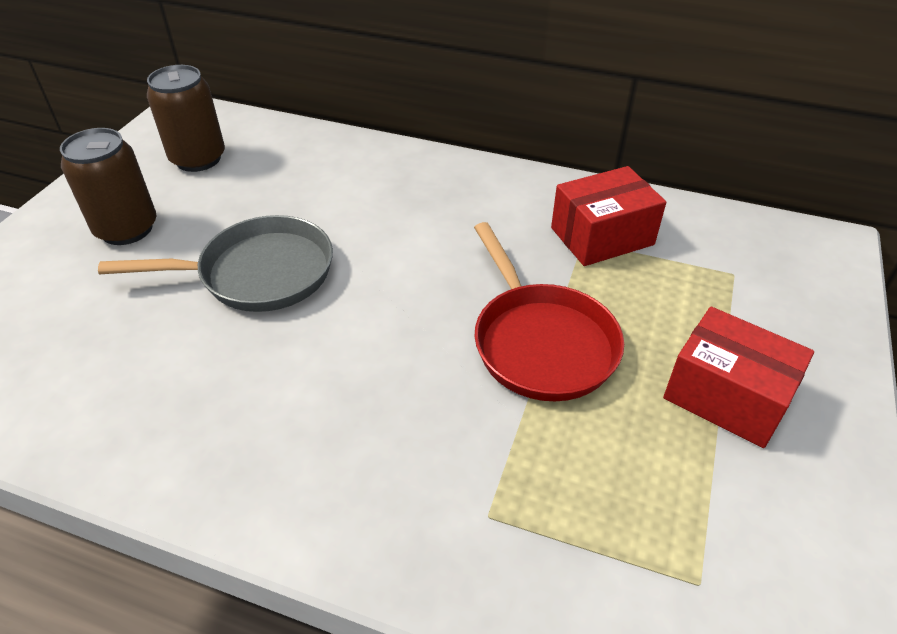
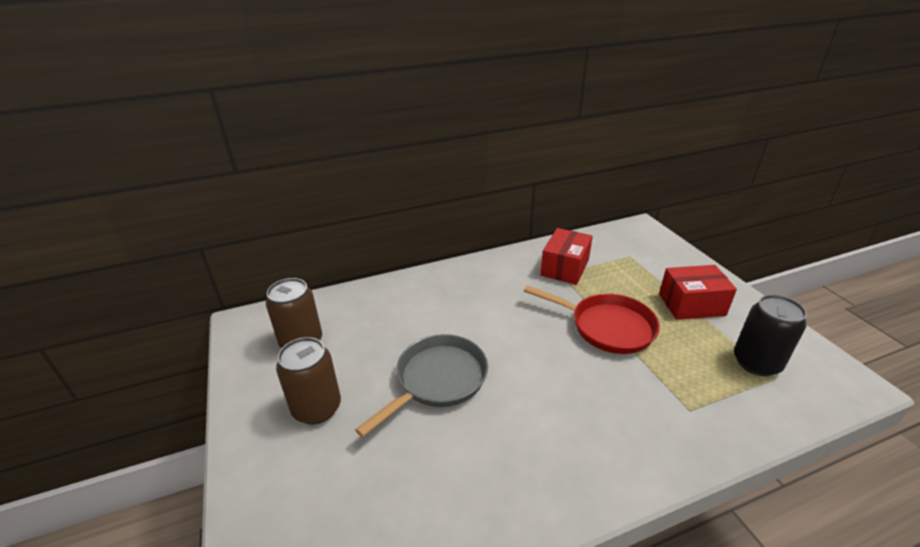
camera: 40 degrees left, 10 degrees down
none -> black can [734,295,807,376]

